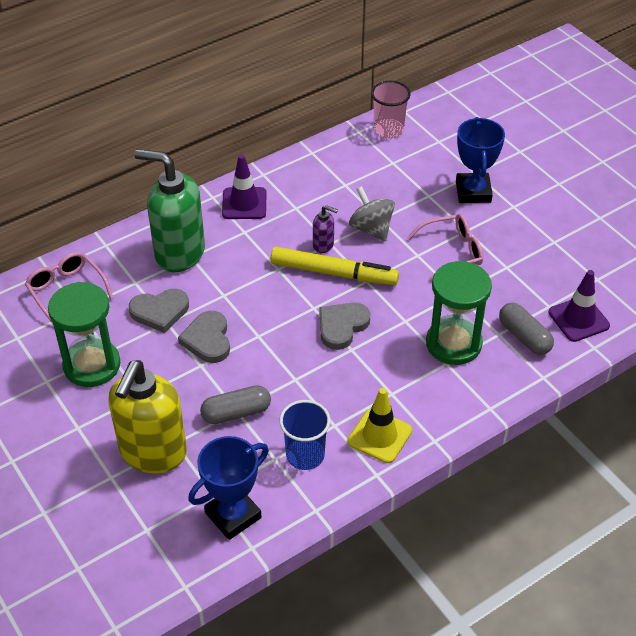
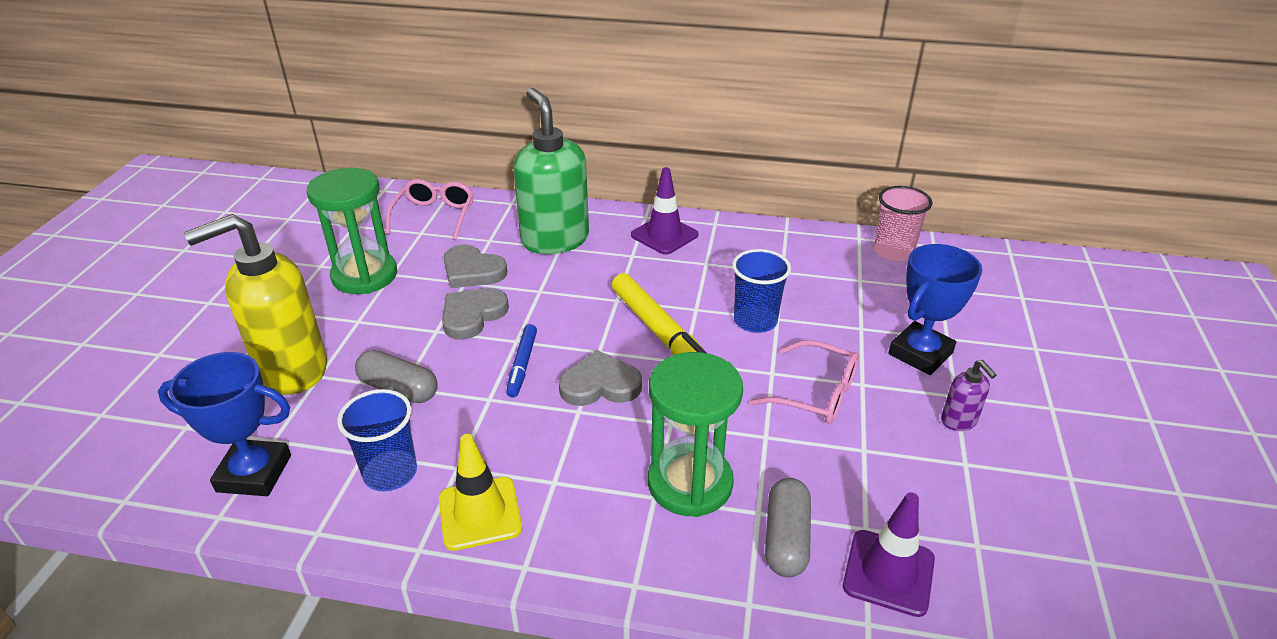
camera: 45 degrees right, 10 degrees down
purple soap dispenser [313,205,338,253] -> purple soap dispenser moved to [941,360,996,431]
grey spinning top [349,186,395,242] -> blue cup [732,249,791,333]
none -> blue marker [506,324,537,398]

